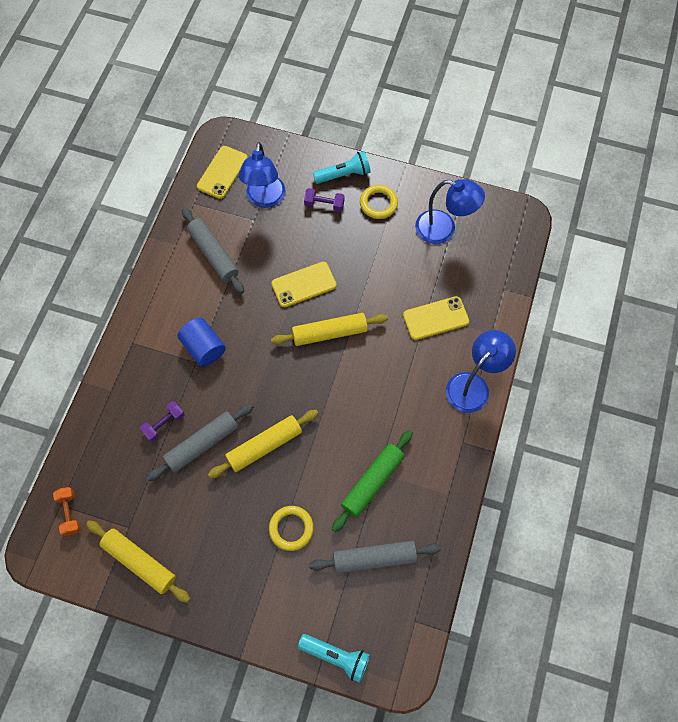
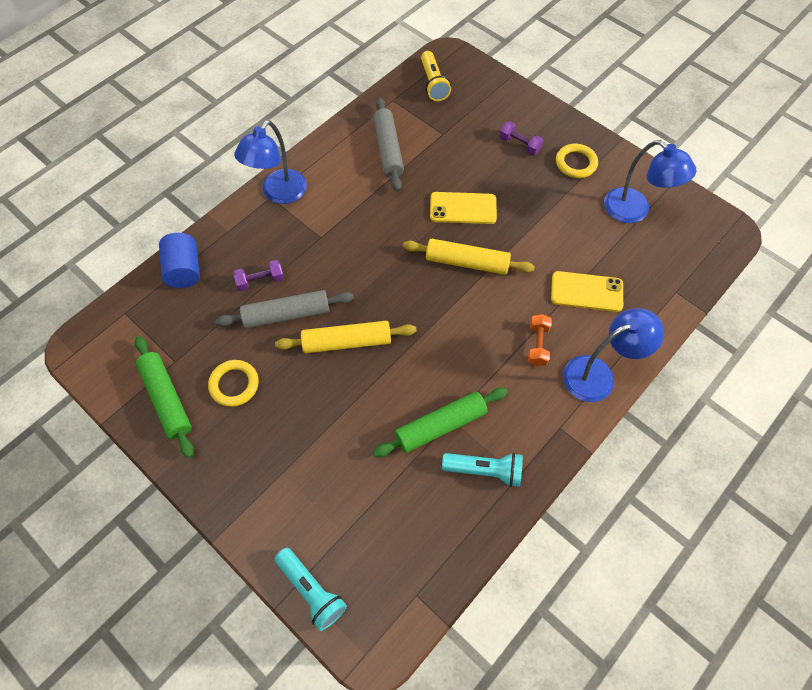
camera: 25 degrees right, 5 degrees down
orange dumbbell [53,487,81,536] -> orange dumbbell moved to [528,314,552,366]
yellow rolling pin [86,520,190,603] -> green rolling pin [135,336,194,458]
blue cylinder [178,318,226,367] -> blue cylinder moved to [159,233,200,288]
yellow phone [197,146,248,199] -> yellow flashlight [421,51,451,101]
blue lamp [239,142,285,208] -> blue lamp moved to [234,120,307,204]
yellow ring [269,506,314,551] -> yellow ring moved to [208,360,259,407]
grey rolling pin [309,541,440,574] -> none
turquoise flashlight [313,151,371,184] -> turquoise flashlight moved to [442,453,523,487]

